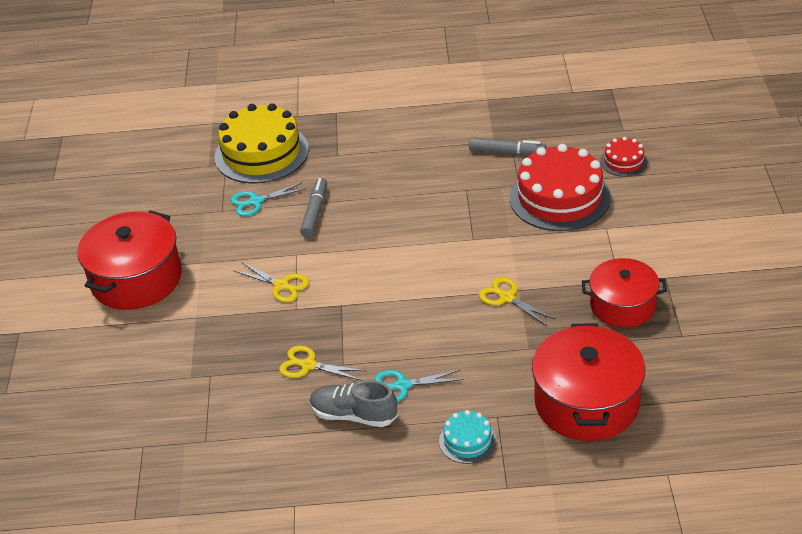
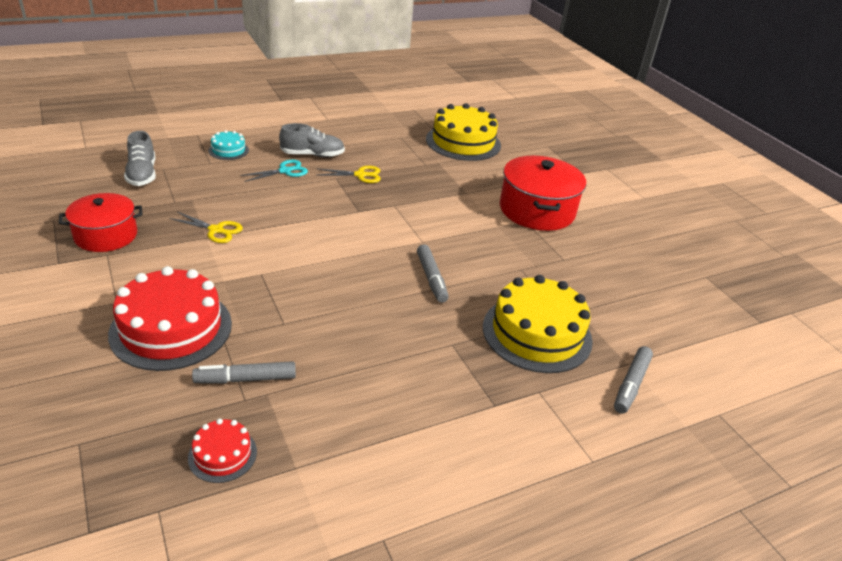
camera: 150 degrees right, 5 degrees down
turquoise scissors [231,182,306,216] -> none
yellow scissors [234,262,309,303] -> none
red pot [532,323,645,441] -> grey shoe [124,131,156,186]
red cake [600,137,648,177] -> red cake moved to [188,419,257,483]
none -> yellow cake [426,103,501,161]
none -> grey marker [614,346,653,414]

